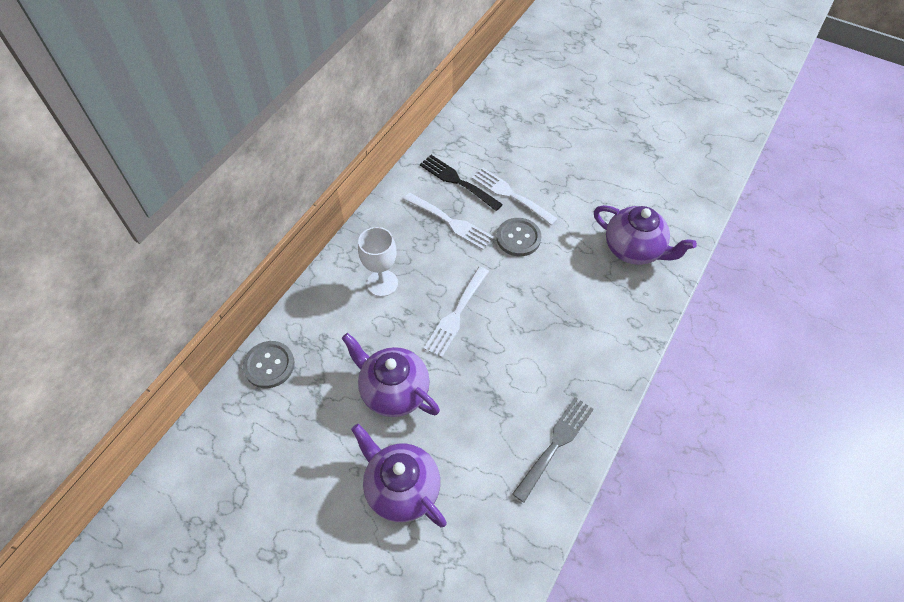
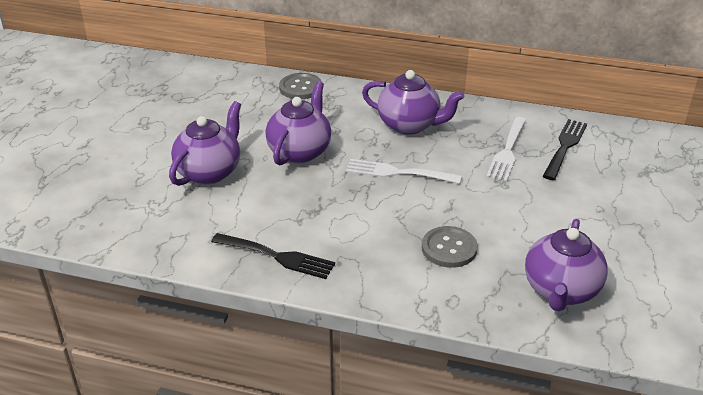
camera: 75 degrees right, 20 degrees down
white goblet [358,227,398,297] -> purple teapot [362,70,464,135]
white fork [472,168,558,226] -> none
grey button [496,218,541,256] -> grey button moved to [422,226,478,268]
grey fork [512,397,594,503] -> black fork [211,233,335,279]

